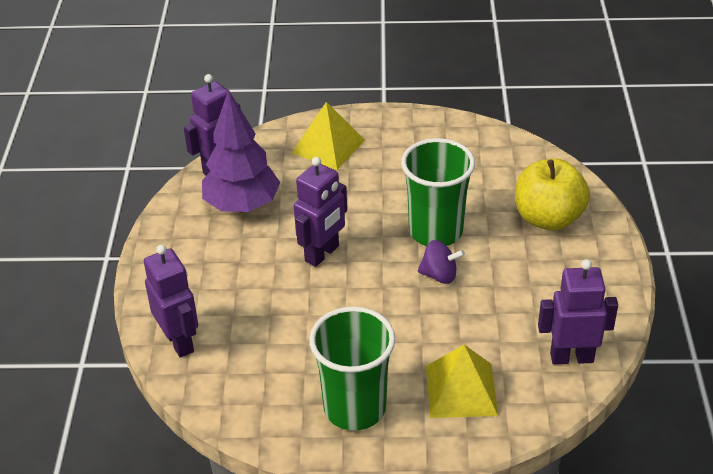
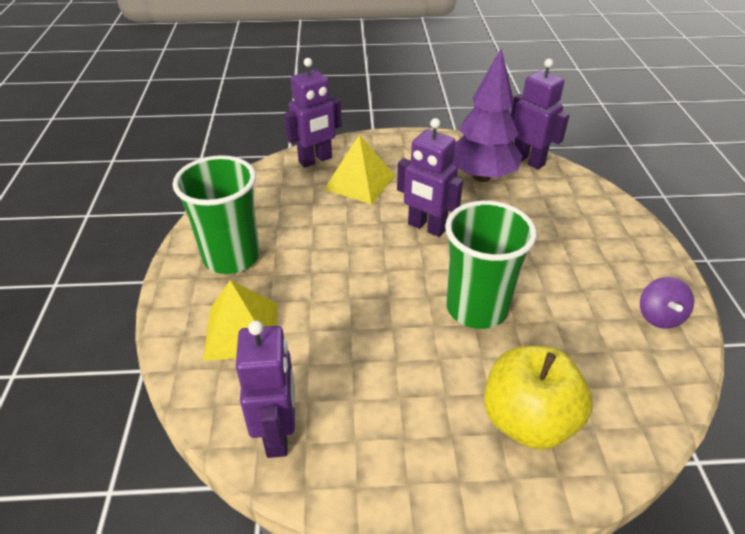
camera: 85 degrees right, 0 degrees up
yellow pyramid [292,102,365,170] -> yellow pyramid moved to [324,135,395,204]
purple spinning top [417,240,465,284] -> purple spinning top moved to [640,277,694,329]

